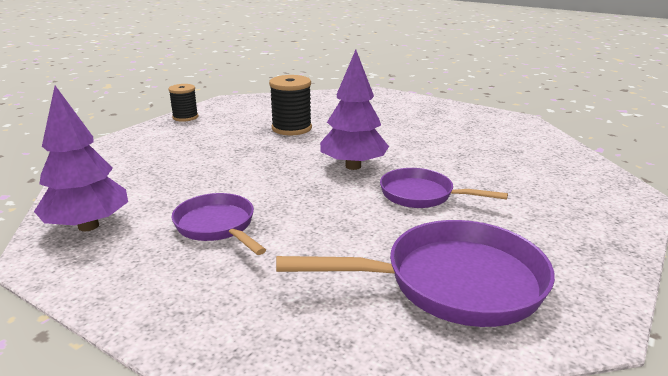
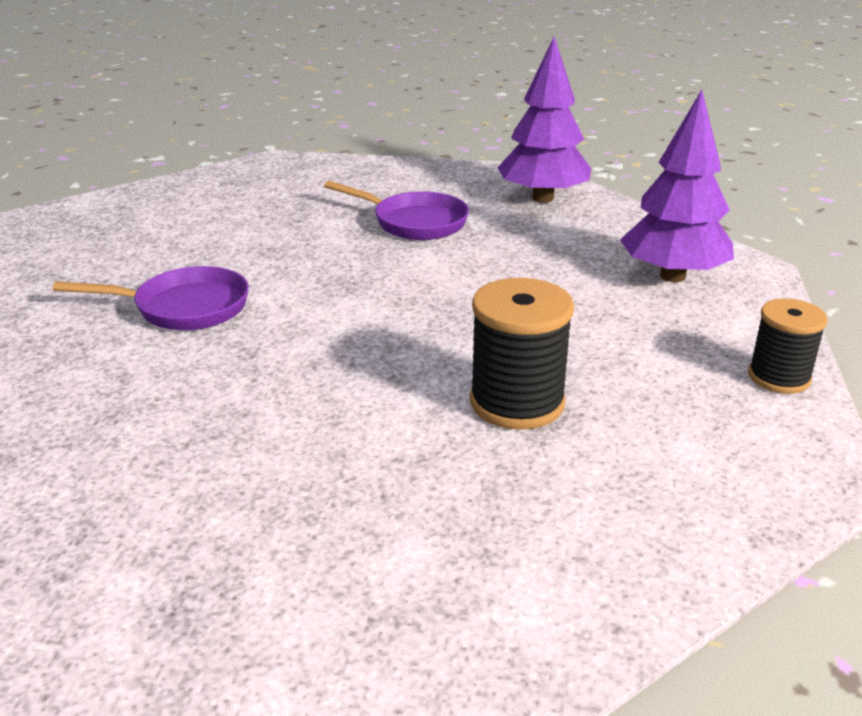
camera: 155 degrees right, 5 degrees up
purple pan [276,220,555,327] -> none
purple tree [320,50,389,170] -> purple tree moved to [620,90,734,282]

